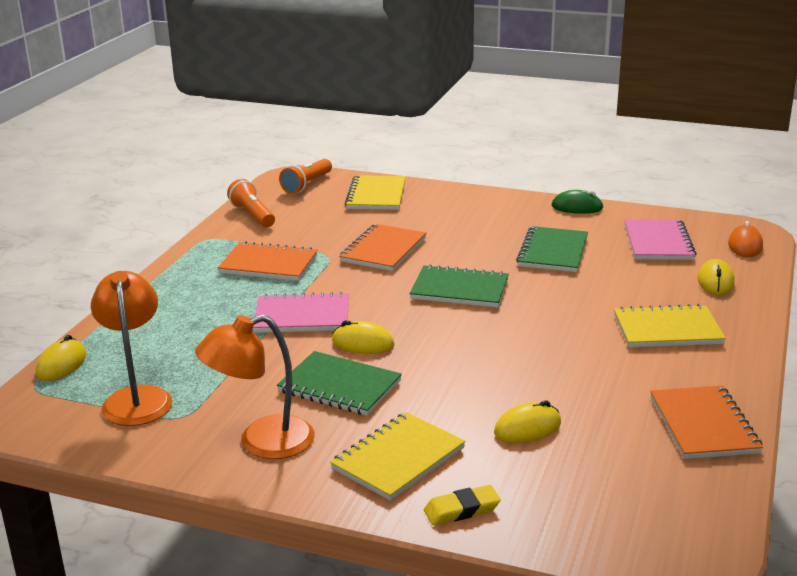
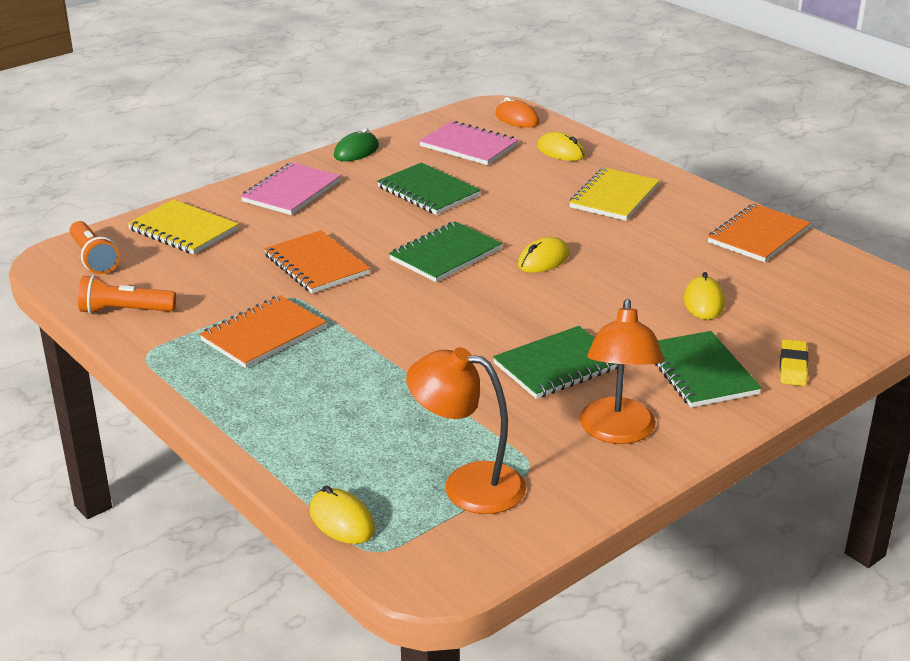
camera: 60 degrees left, 5 degrees up
pink notebook [253,292,349,333] -> pink notebook moved to [241,162,341,215]
yellow notebook [330,412,465,501] -> green notebook [655,331,762,407]
yellow mouse [332,320,394,354] -> yellow mouse moved to [518,237,570,273]
orange notebook [650,385,763,459] -> orange notebook turned 75 degrees counterclockwise [708,204,811,262]

